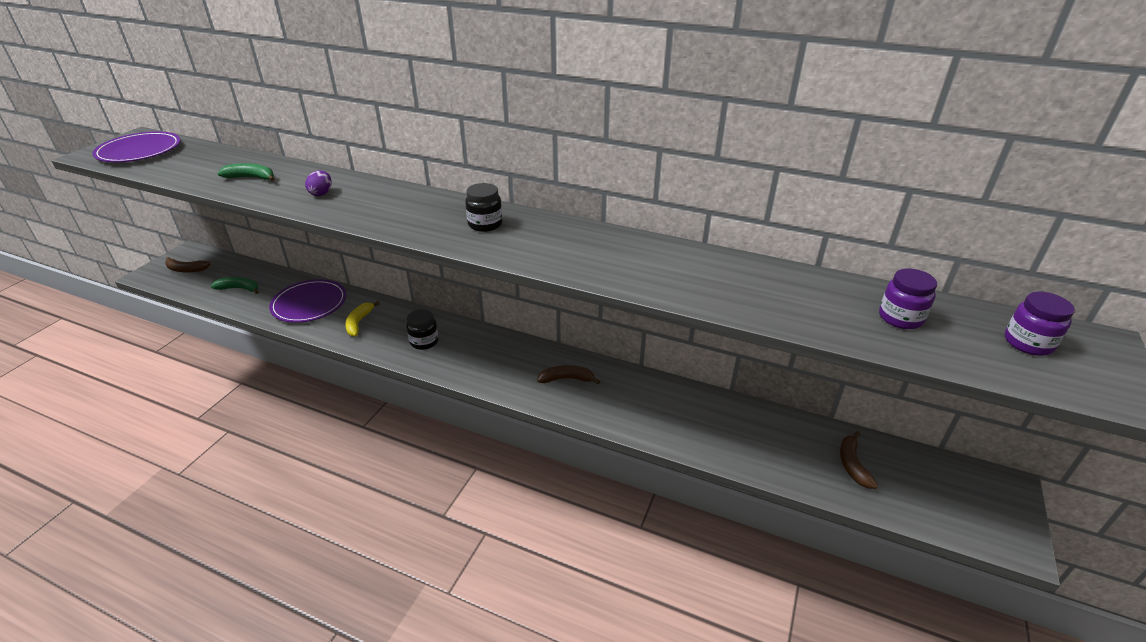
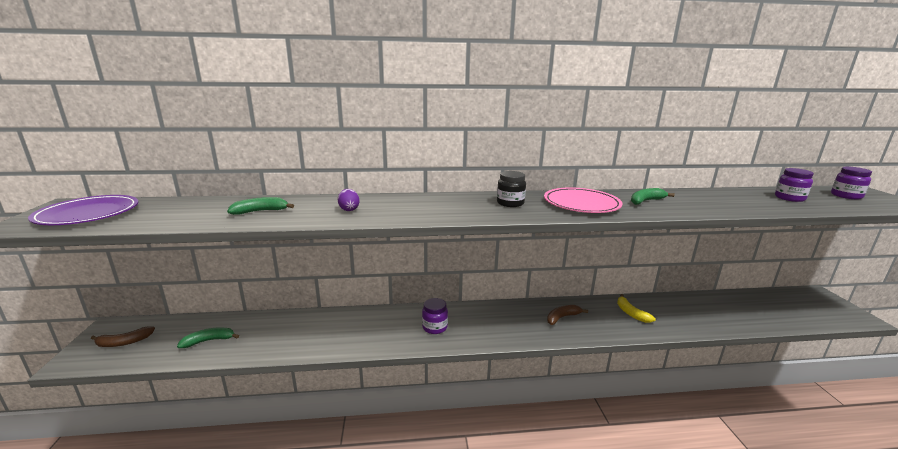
camera: 30 degrees left, 15 degrees down
purple plate [269,279,346,323] -> none
yellow banana [345,301,380,336] -> yellow banana moved to [617,294,656,323]
black jar [406,309,439,350] -> purple jar [422,298,448,334]
brown banana [840,431,878,489] -> none
none -> pink plate [544,187,623,213]
none -> green banana [631,188,675,205]

